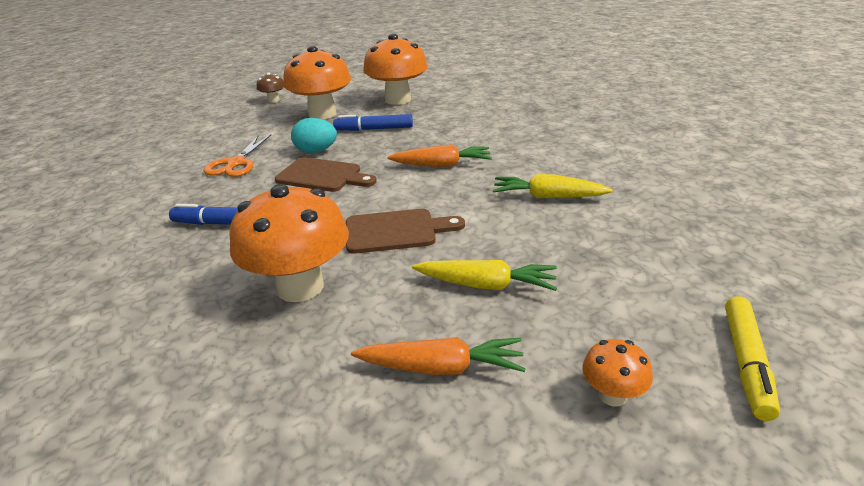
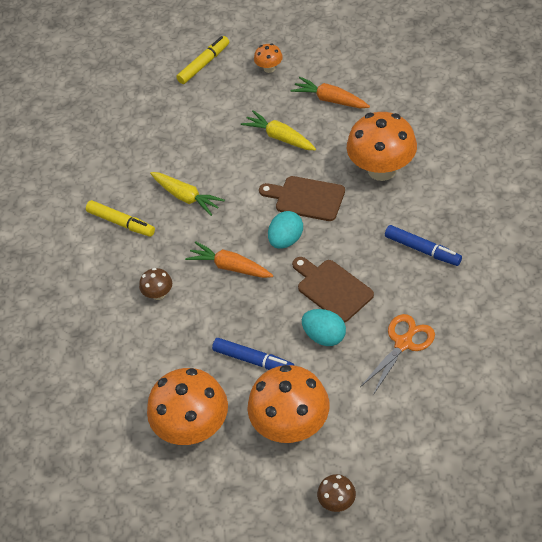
camera: 150 degrees left, 20 degrees up
none -> yellow marker [86,200,155,237]
none -> brown mushroom [139,268,172,300]
none -> turquoise egg [268,211,303,249]

